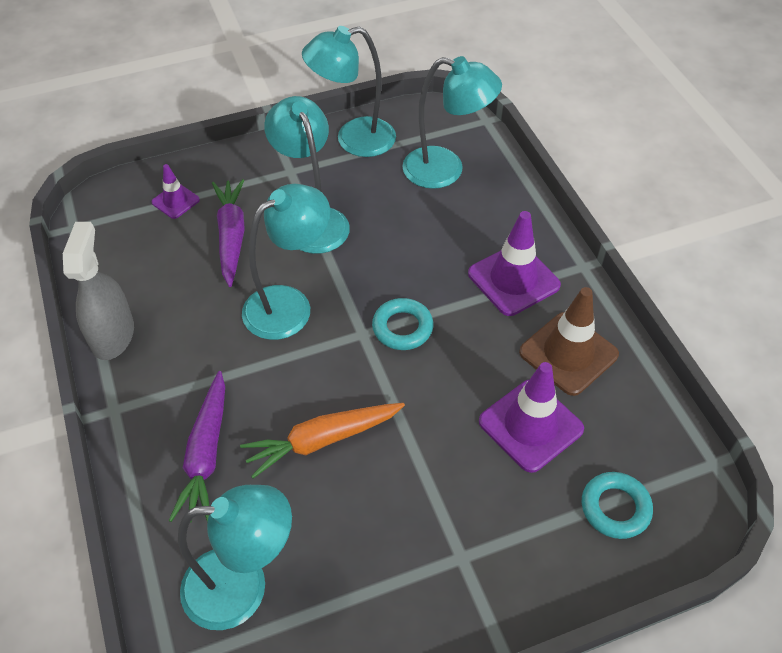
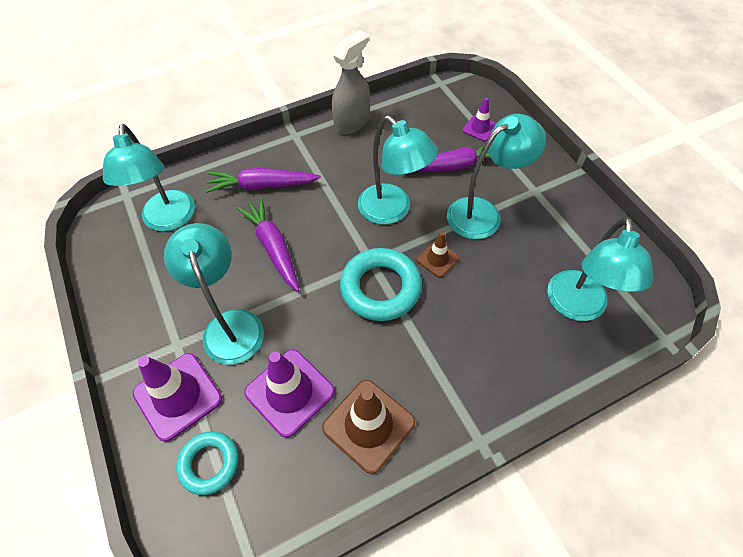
camera: 85 degrees right, 5 degrees up
grey spray bottle [63,222,134,360] -> grey spray bottle turned 45 degrees counterclockwise [332,30,370,134]
orange carrot [240,403,405,478] -> purple carrot [236,197,300,292]
turquoise lamp [302,26,396,157] -> turquoise lamp moved to [164,223,264,365]
turquoise ring [372,298,433,350] -> turquoise ring [340,248,422,321], size x1.59
purple traffic cone [468,211,561,316] -> purple traffic cone moved to [133,353,222,442]
none -> brown traffic cone [416,232,459,278]

